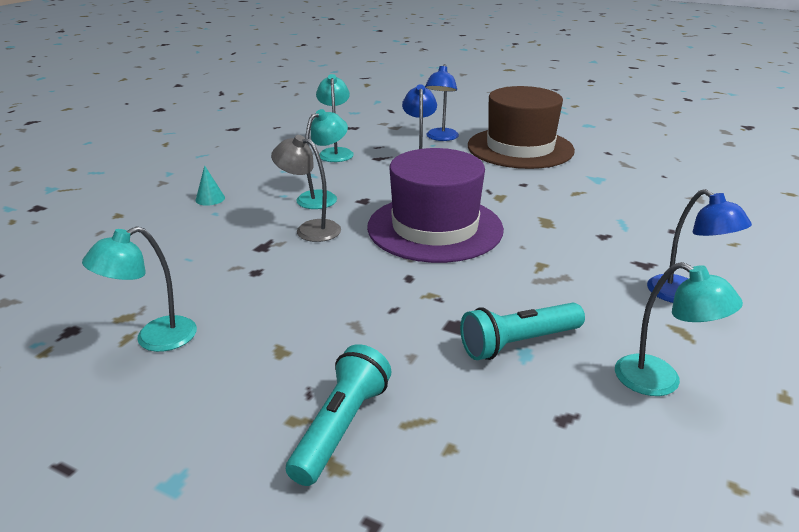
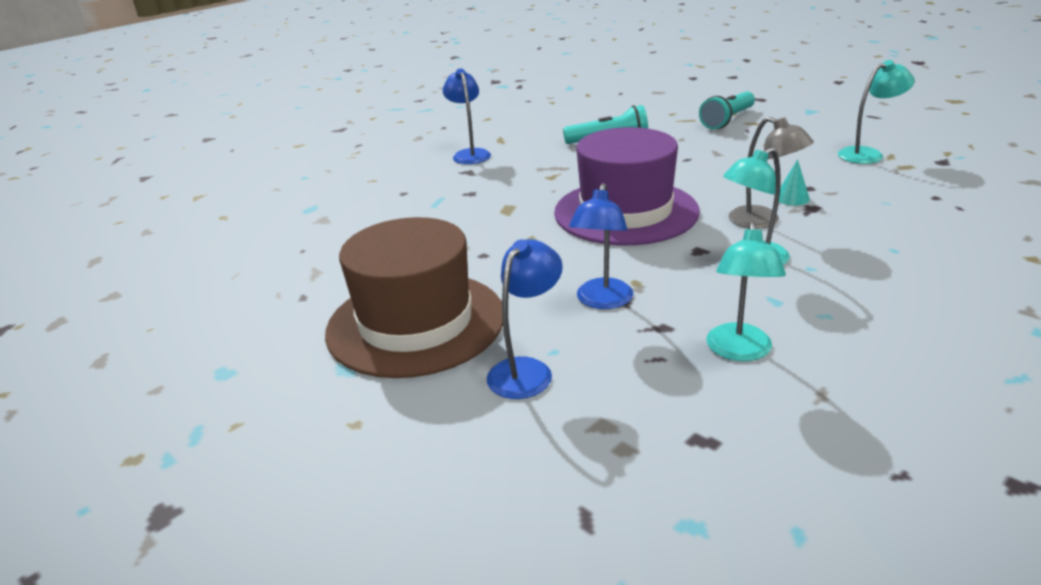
camera: 160 degrees left, 0 degrees up
turquoise cone [196,165,225,206] -> turquoise cone moved to [779,159,810,206]
turquoise lamp [615,262,743,396] -> none

